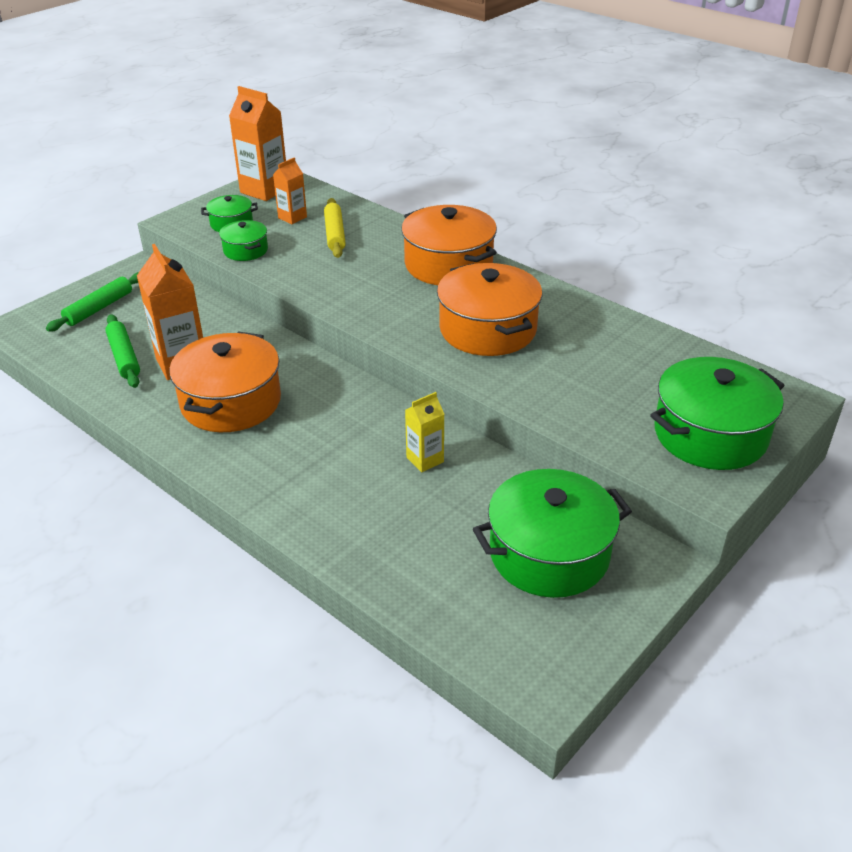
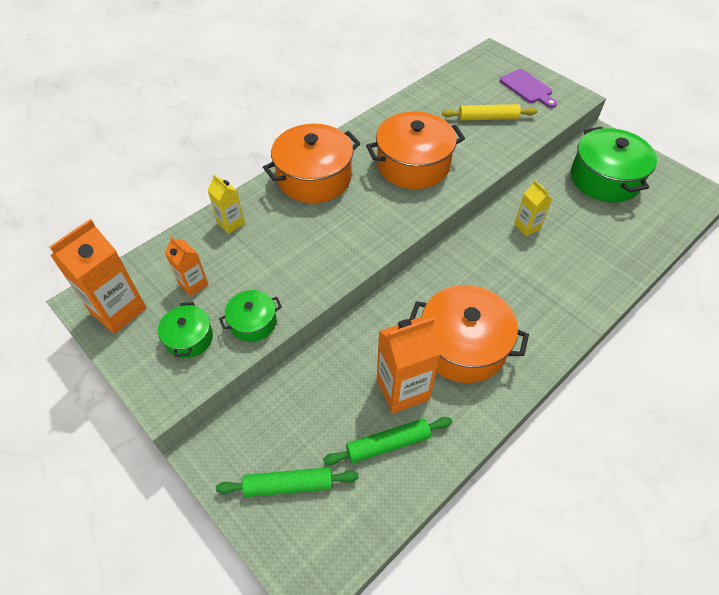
camera: 85 degrees left, 15 degrees up
green rolling pin [46,272,139,332] -> green rolling pin turned 45 degrees counterclockwise [216,467,359,497]
yellow rolling pin [324,198,346,258] -> yellow rolling pin moved to [442,104,537,121]
green pot [650,357,785,470] -> purple cutting board [500,69,557,108]
none -> yellow carton [207,174,245,234]

